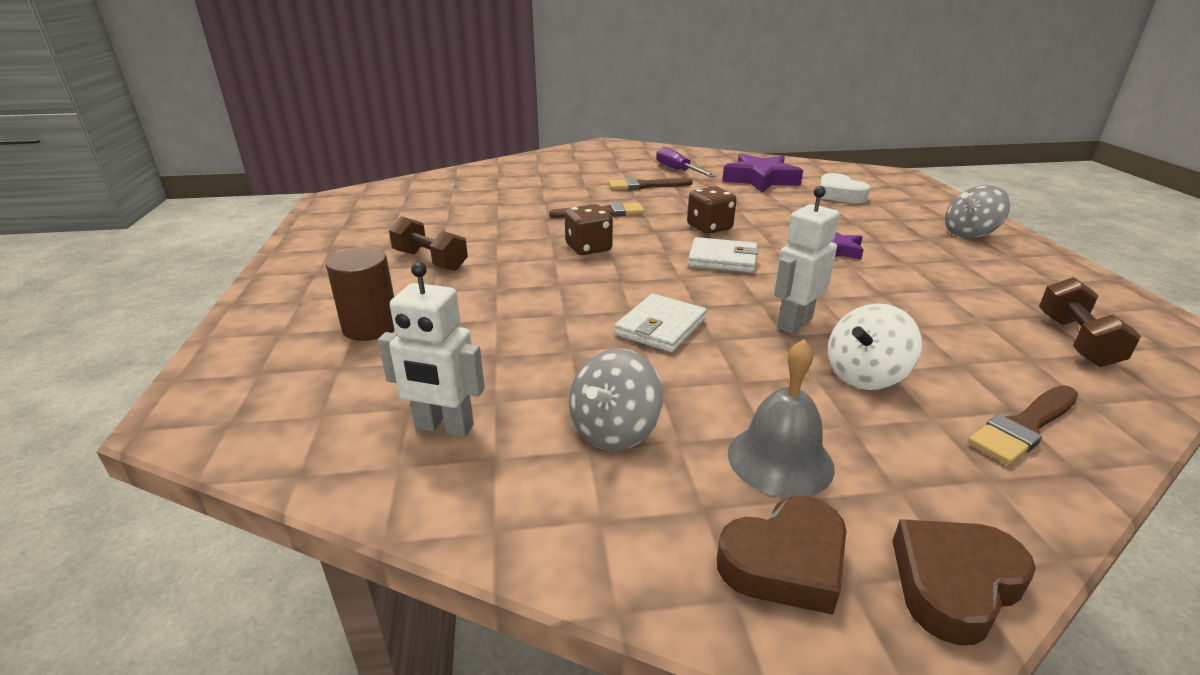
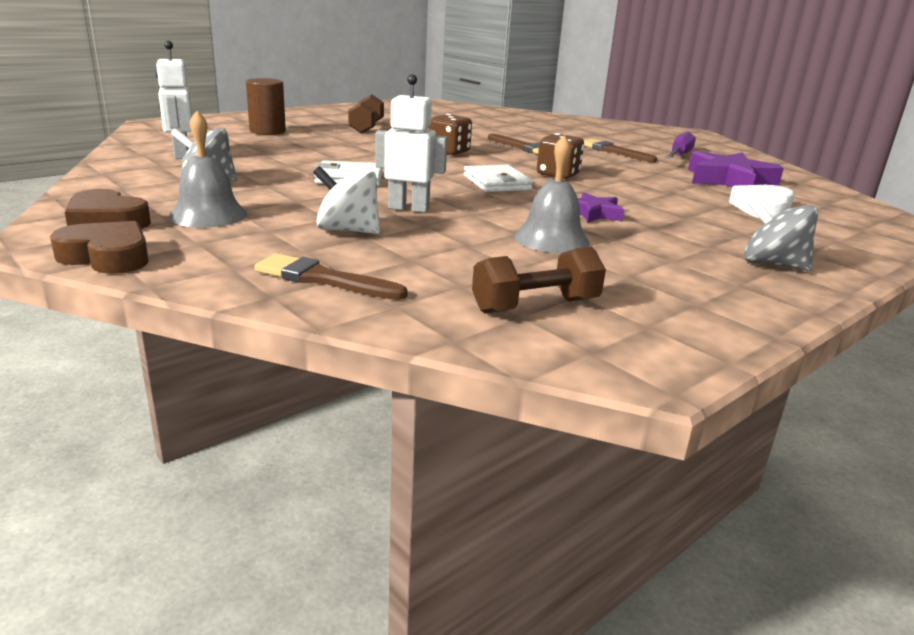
camera: 55 degrees right, 5 degrees down
none -> grey bell [514,135,590,253]

